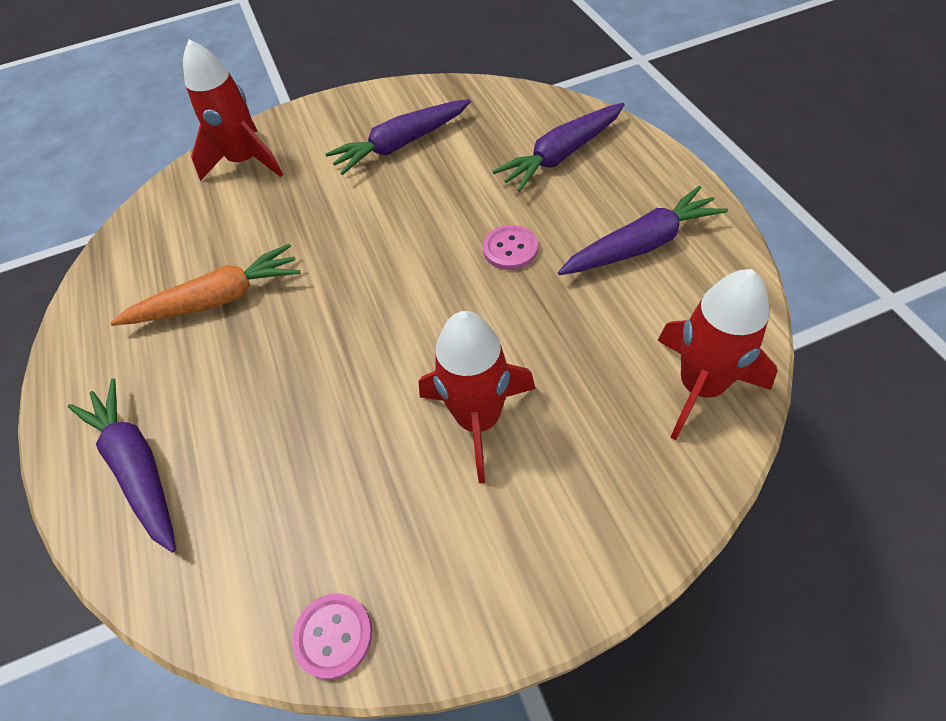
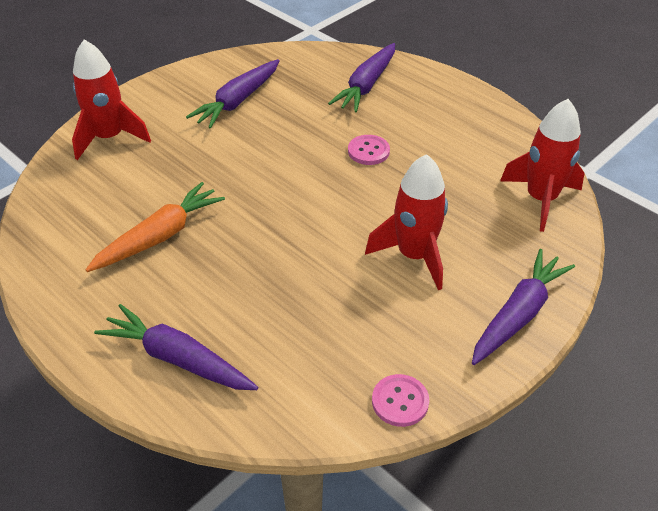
camera: 30 degrees left, 10 degrees down
purple carrot [558,186,728,275] -> purple carrot moved to [472,249,575,365]

